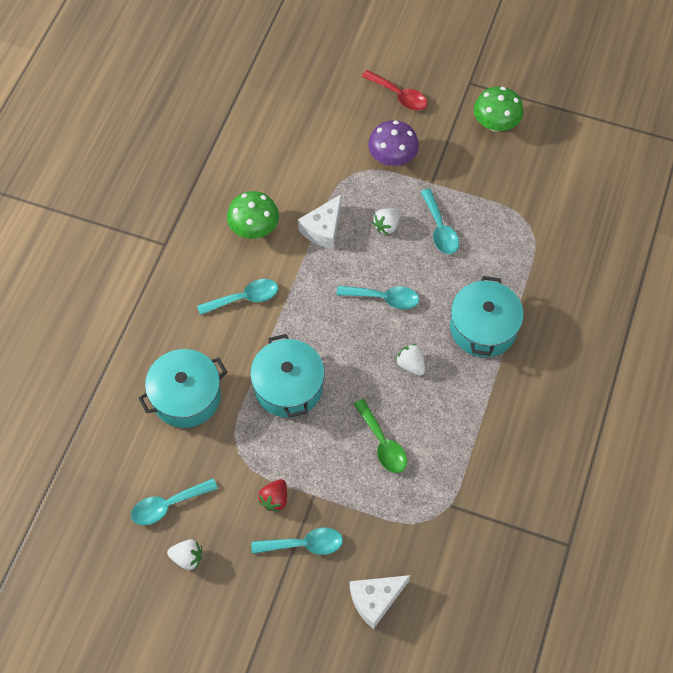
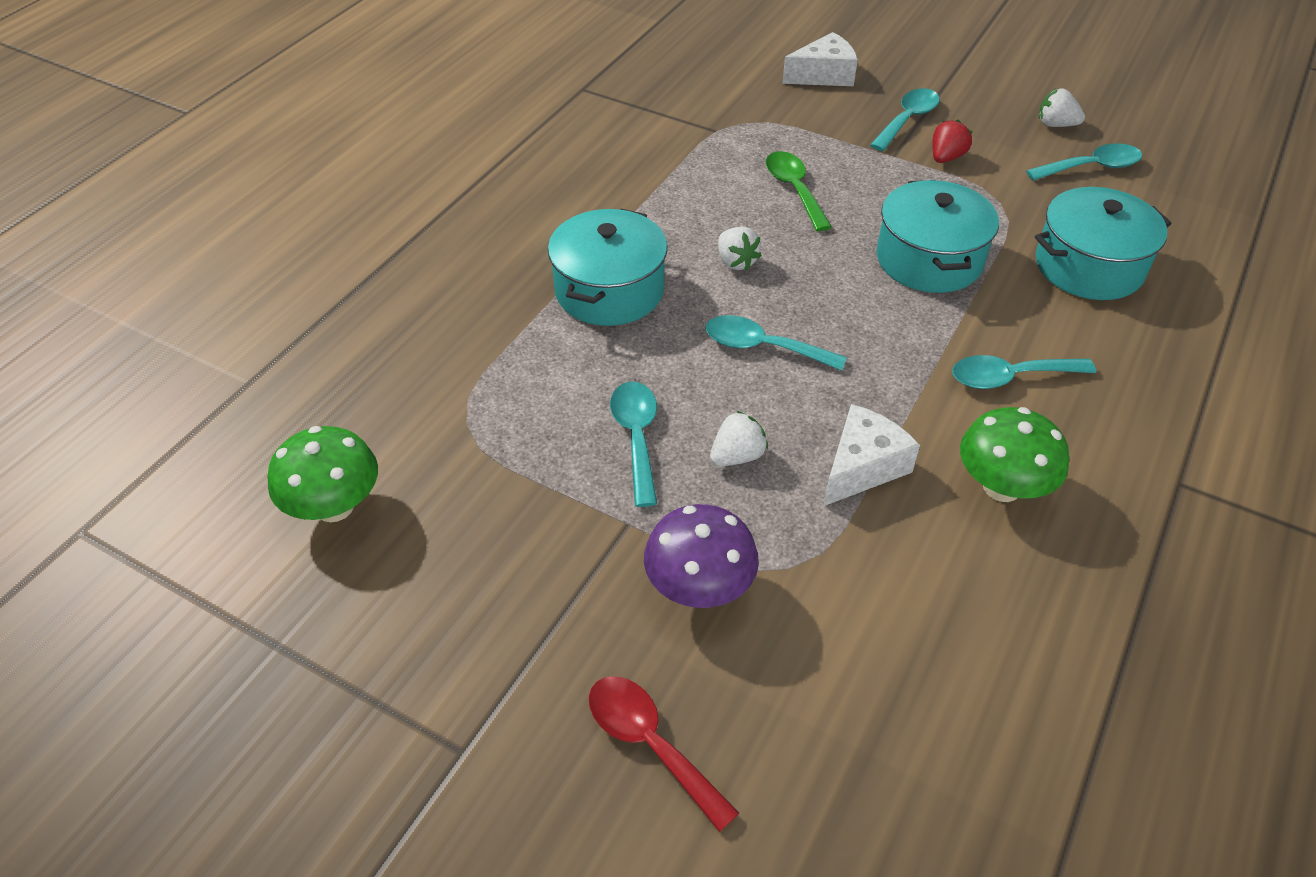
camera: 170 degrees left, 15 degrees down
turquoise spoon [251,527,343,555] -> turquoise spoon turned 120 degrees clockwise [870,88,940,151]
green mushroom [474,86,524,132] -> green mushroom moved to [267,426,378,522]

